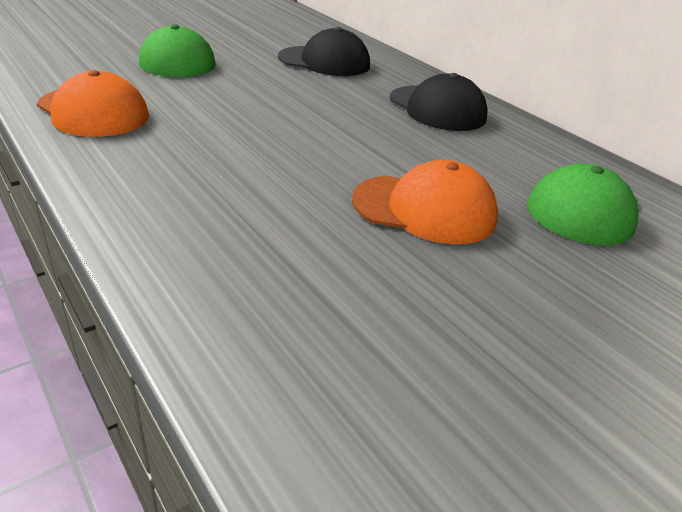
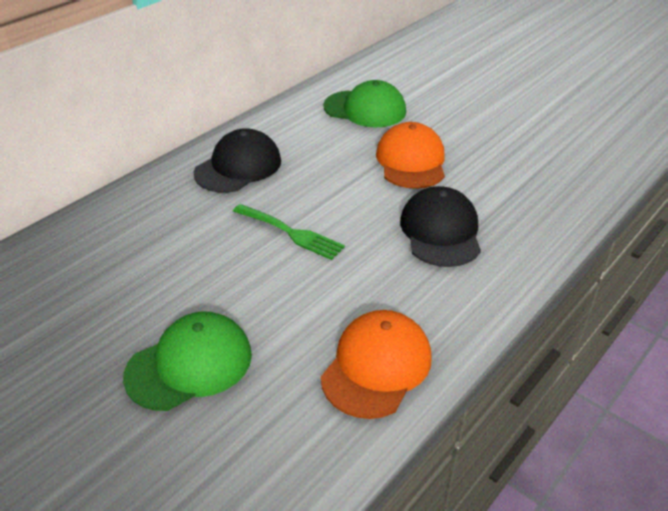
camera: 100 degrees left, 5 degrees up
black cap [278,27,370,76] -> black cap moved to [400,186,481,267]
none -> green fork [233,204,345,260]

